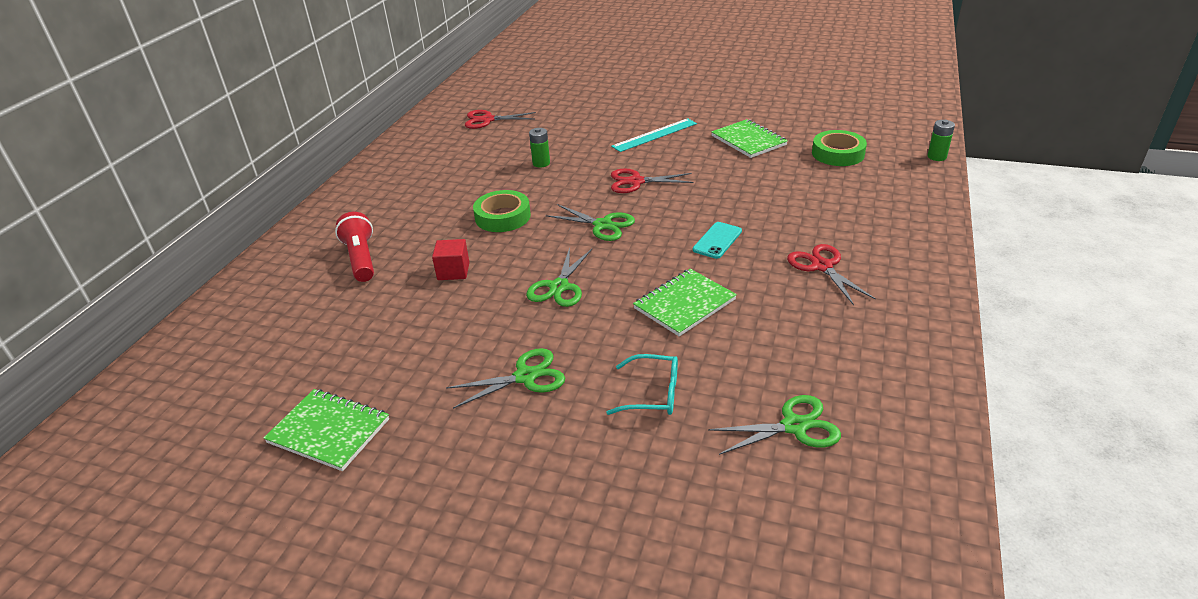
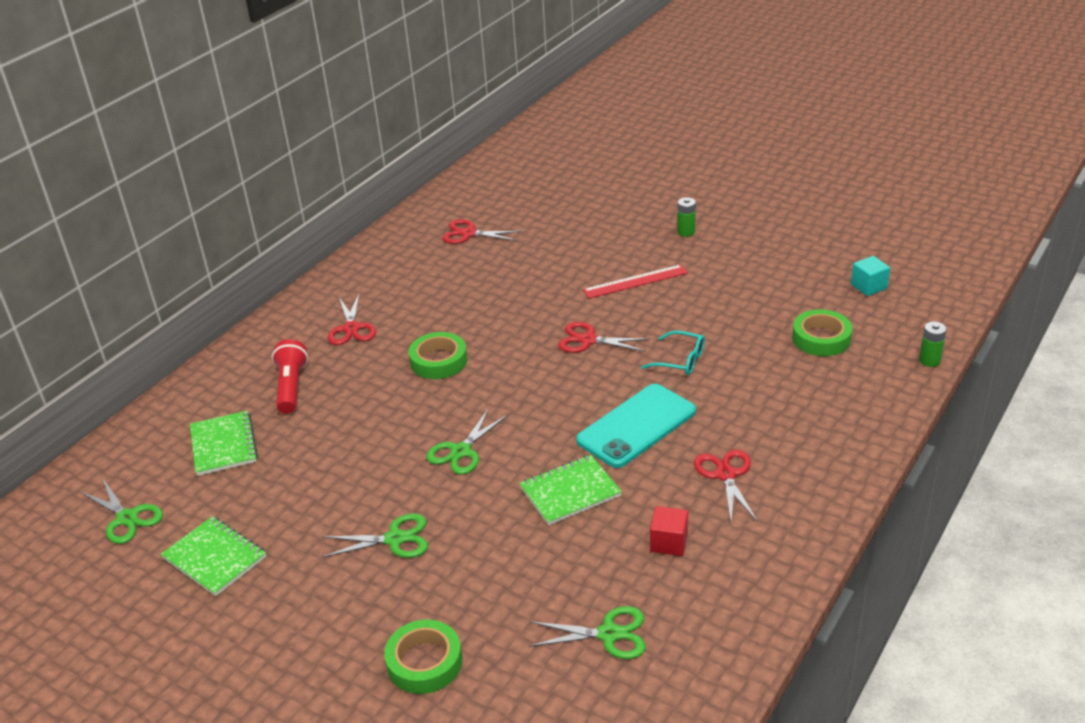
camera: 15 degrees right, 0 degrees up
red cube [432,239,470,280] -> red cube moved to [650,506,688,556]
green battery [529,128,550,168] -> green battery moved to [677,197,696,237]
green scissors [546,204,635,241] -> green scissors moved to [81,479,163,544]
turquoise glasses [606,354,678,415] -> turquoise glasses moved to [641,330,705,375]
turquoise ruler [611,118,697,152] -> red ruler [583,264,688,299]
turquoise phone [693,222,742,259] -> turquoise phone [576,384,696,468], size x1.98
green notebook [711,119,788,158] -> green notebook moved to [190,410,258,476]
none -> red scissors [328,294,376,345]
none -> green tape [384,620,462,694]
none -> turquoise cube [851,256,890,296]

